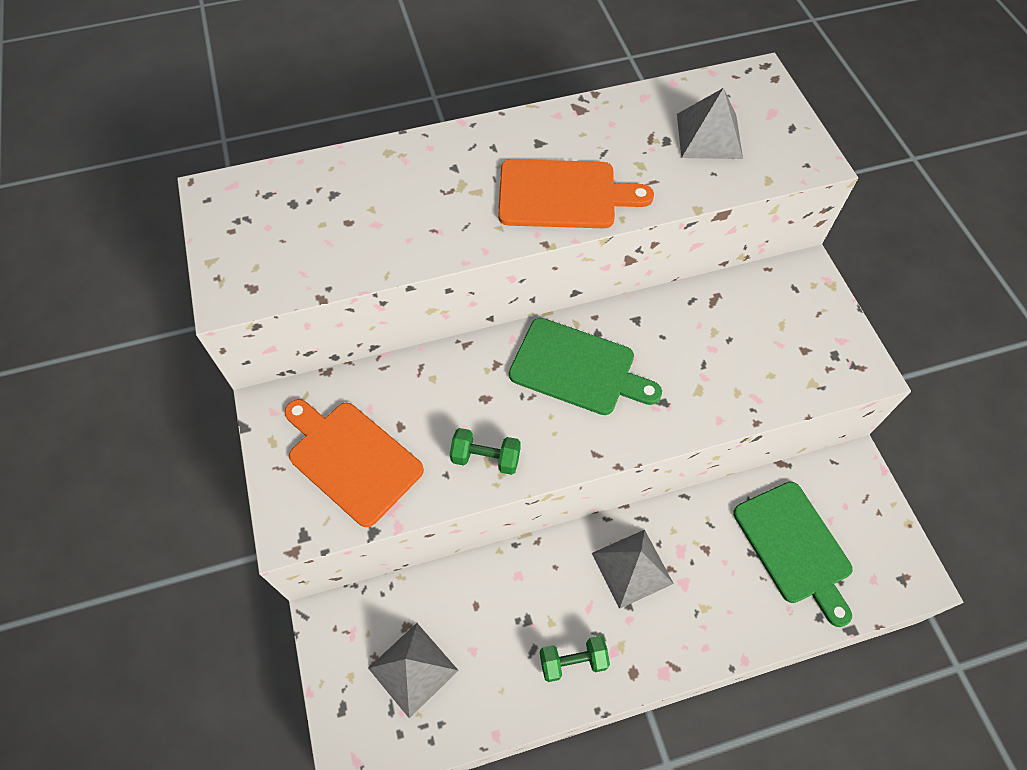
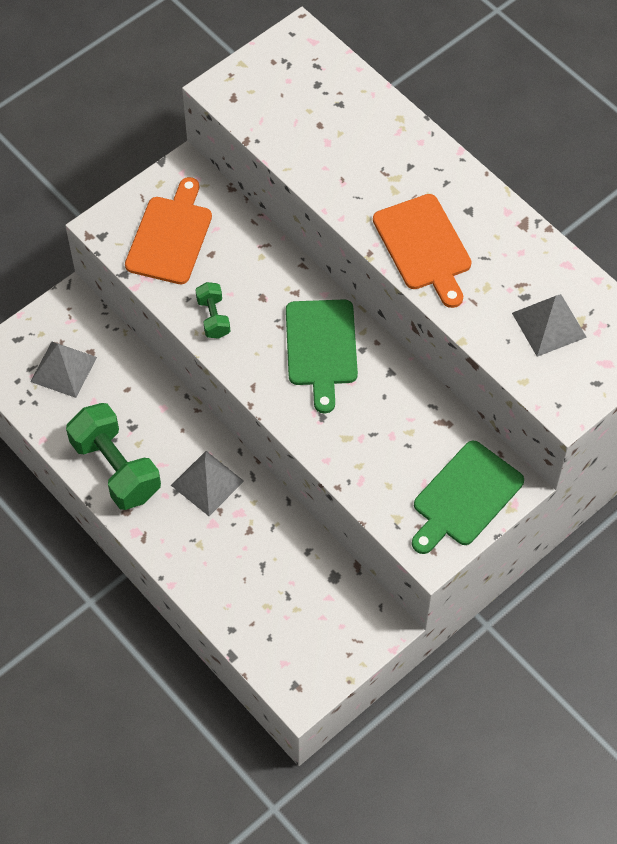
camera: 65 degrees right, 0 degrees up
green dumbbell [540,636,610,682] -> green dumbbell [66,403,161,510], size x1.97
green cutting board [733,482,853,627] -> green cutting board moved to [412,440,524,554]

